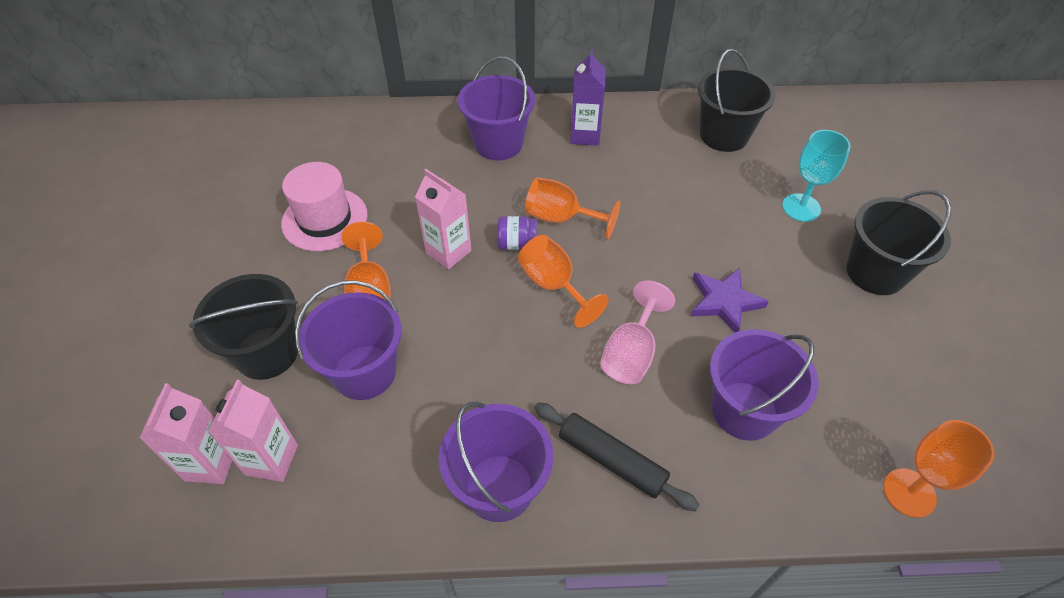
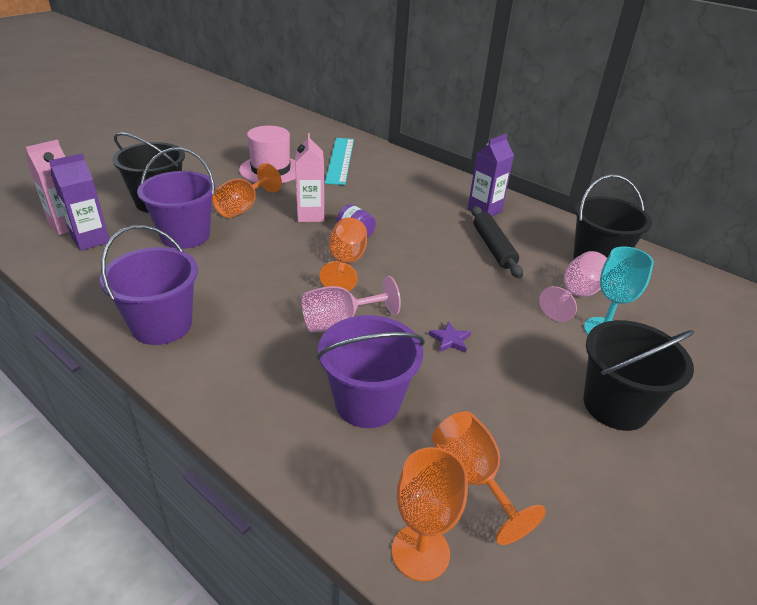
camera: 40 degrees right, 15 degrees down
pink carton [208,380,298,482] -> purple carton [49,153,109,251]
purple bucket [458,56,535,160] -> none
orange goblet [525,178,621,239] -> orange goblet moved to [432,411,546,545]
black rolling pin [535,402,700,511] -> black rolling pin moved to [471,206,523,278]
purple star [691,268,769,333] -> purple star [429,321,471,353], size x0.56
none -> turquoise ruler [325,138,354,185]
none -> pink goblet [539,251,607,322]

